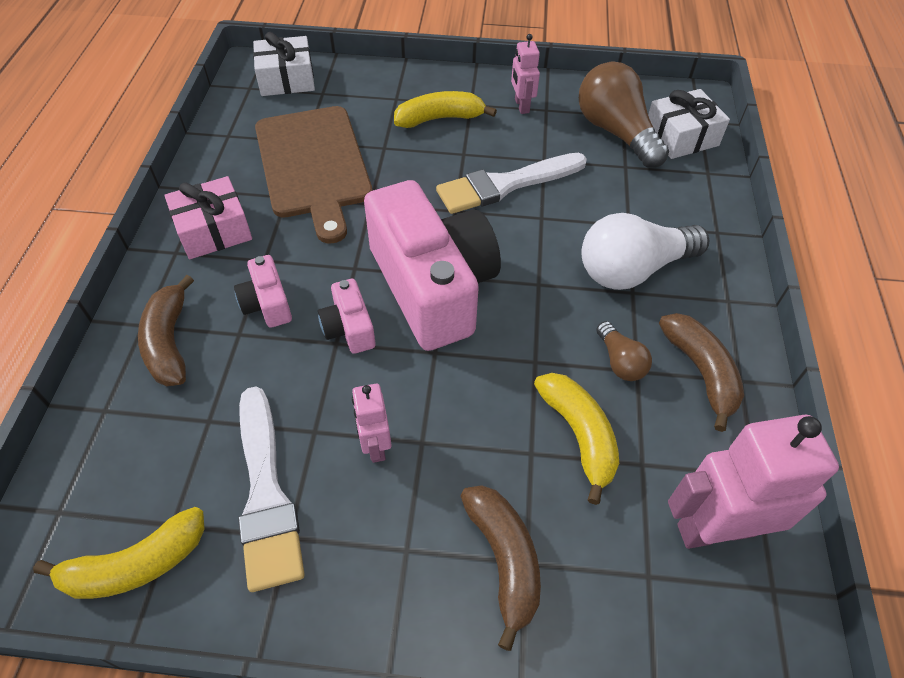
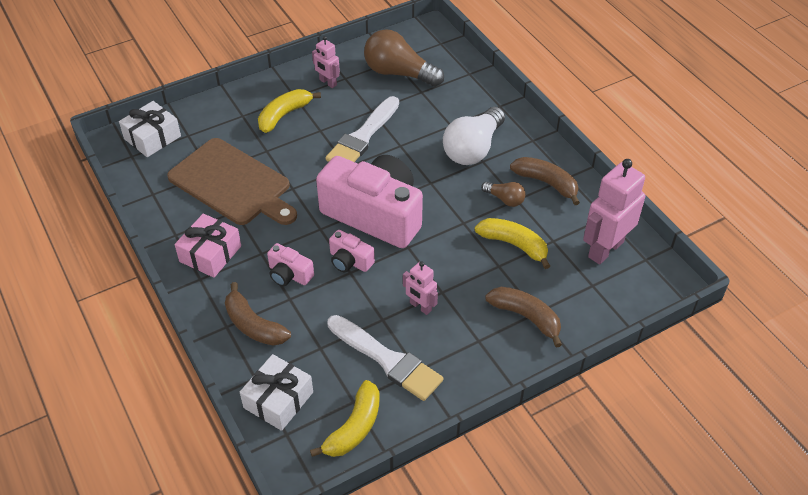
camera: 35 degrees left, 5 degrees down
white gift [648,89,730,159] -> white gift moved to [240,354,313,431]

